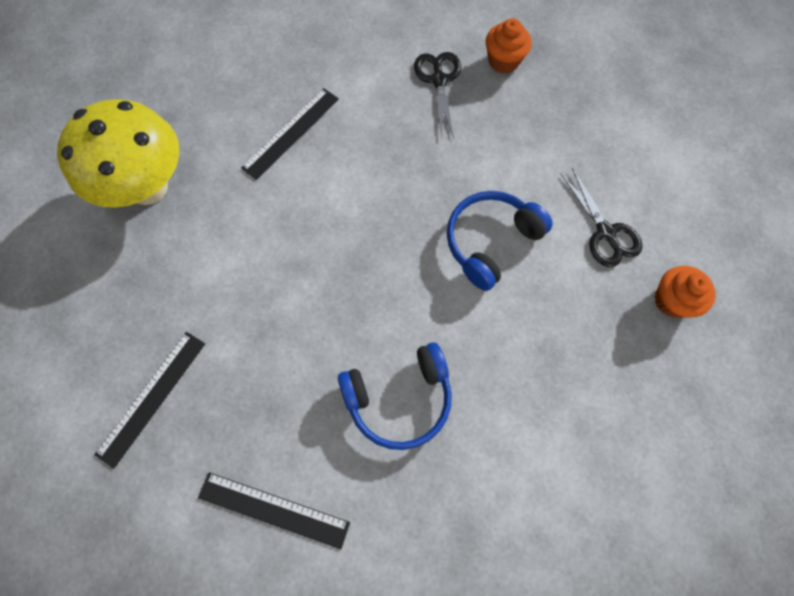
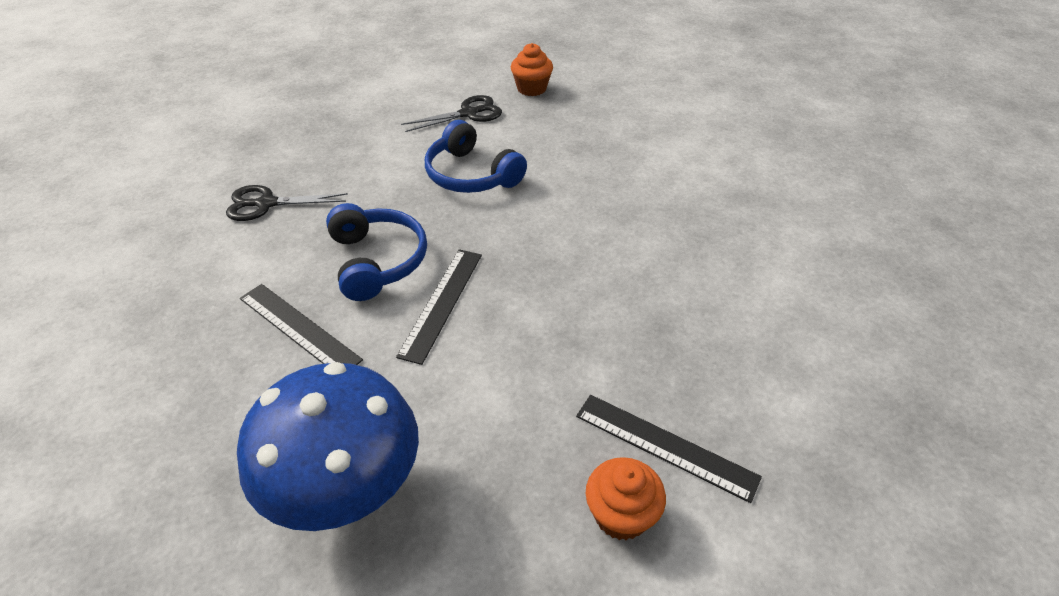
camera: 90 degrees left, 25 degrees down
yellow mushroom [57,99,179,208] -> blue mushroom [237,362,419,531]
black ruler [198,472,350,549] -> black ruler moved to [396,249,482,365]
blue headphones [338,342,452,450] -> blue headphones moved to [326,203,427,301]
orange cupcake [486,18,532,73] -> orange cupcake moved to [586,457,666,540]

